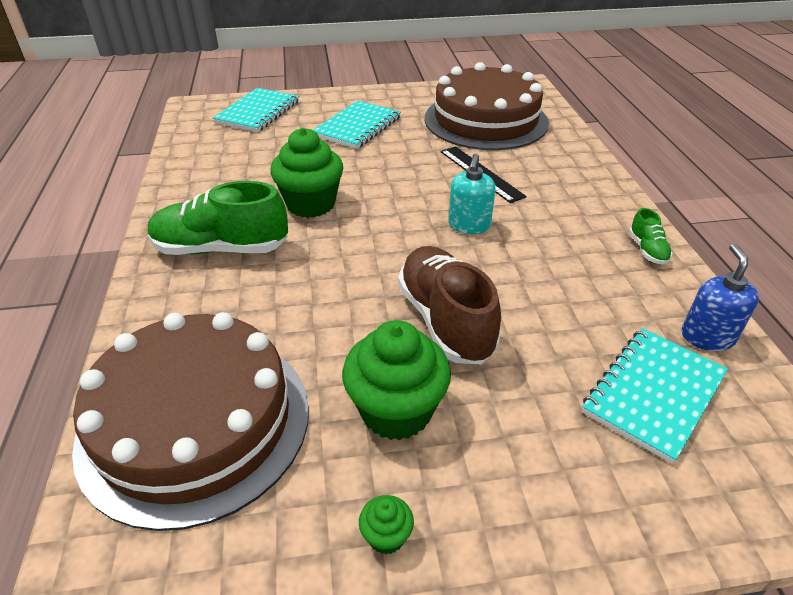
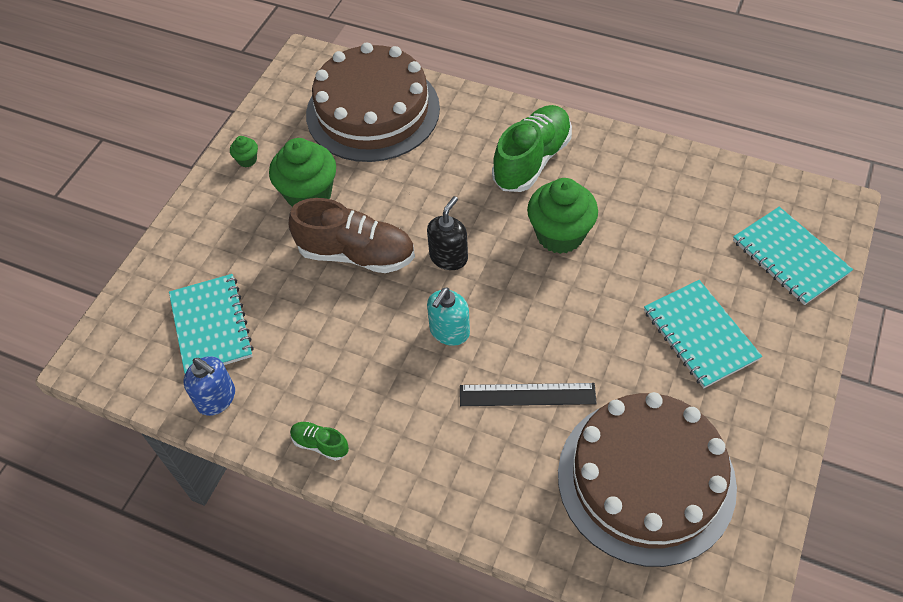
camera: 125 degrees right, 15 degrees up
turquoise soap dispenser [448,154,496,234] -> turquoise soap dispenser turned 105 degrees counterclockwise [427,287,470,346]
none -> black soap dispenser [427,196,468,270]

